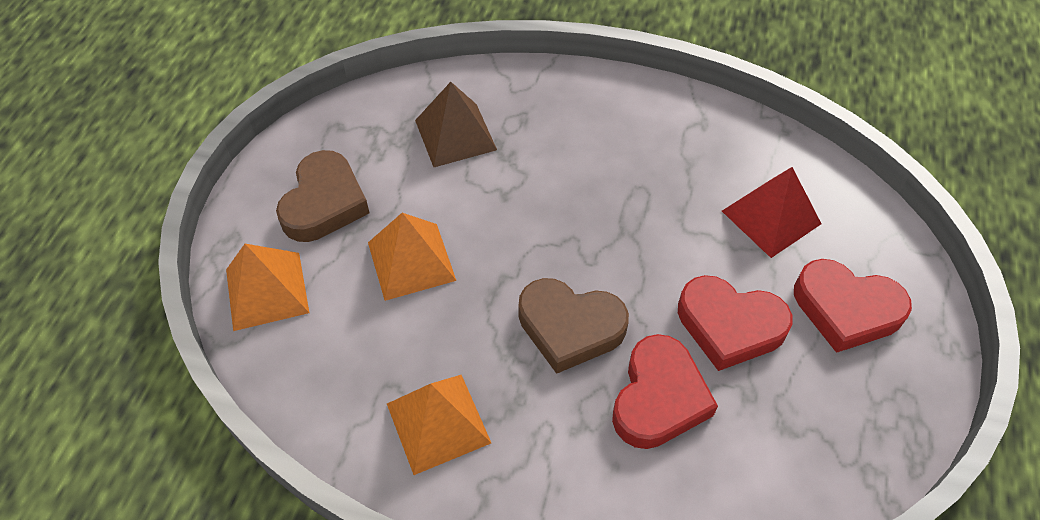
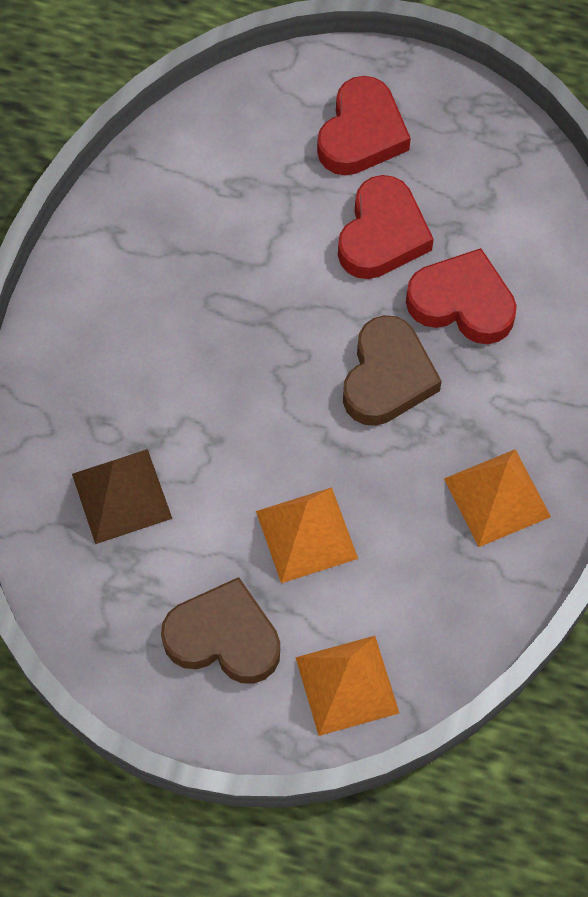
camera: 90 degrees left, 10 degrees up
red pyramid [722,167,821,258] -> none

